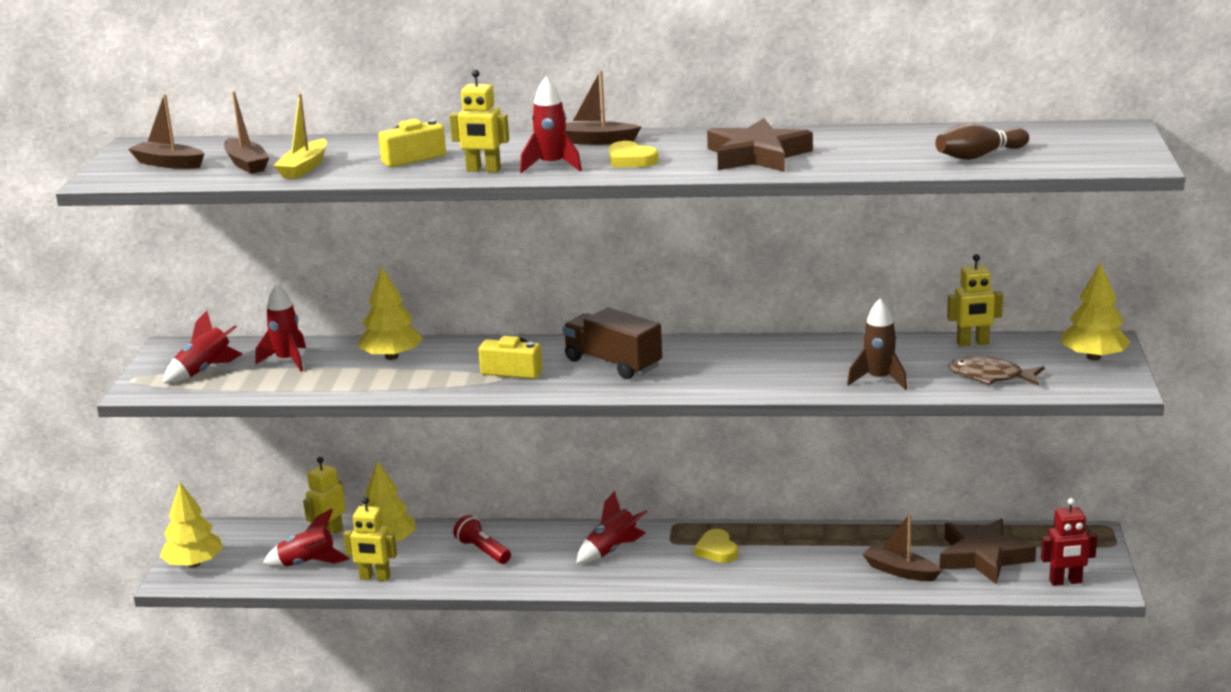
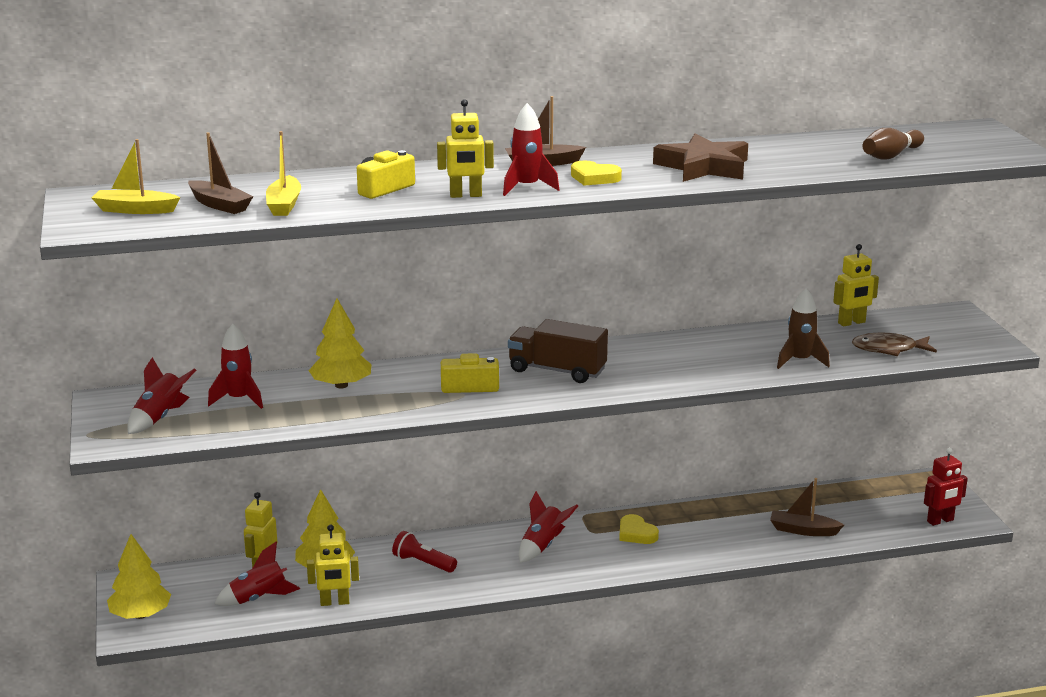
camera: 20 degrees left, 0 degrees up
brown boat [128,94,204,169] -> yellow boat [91,139,181,214]
brown star [940,519,1036,584] -> none
yellow tree [1062,263,1131,360] -> none

